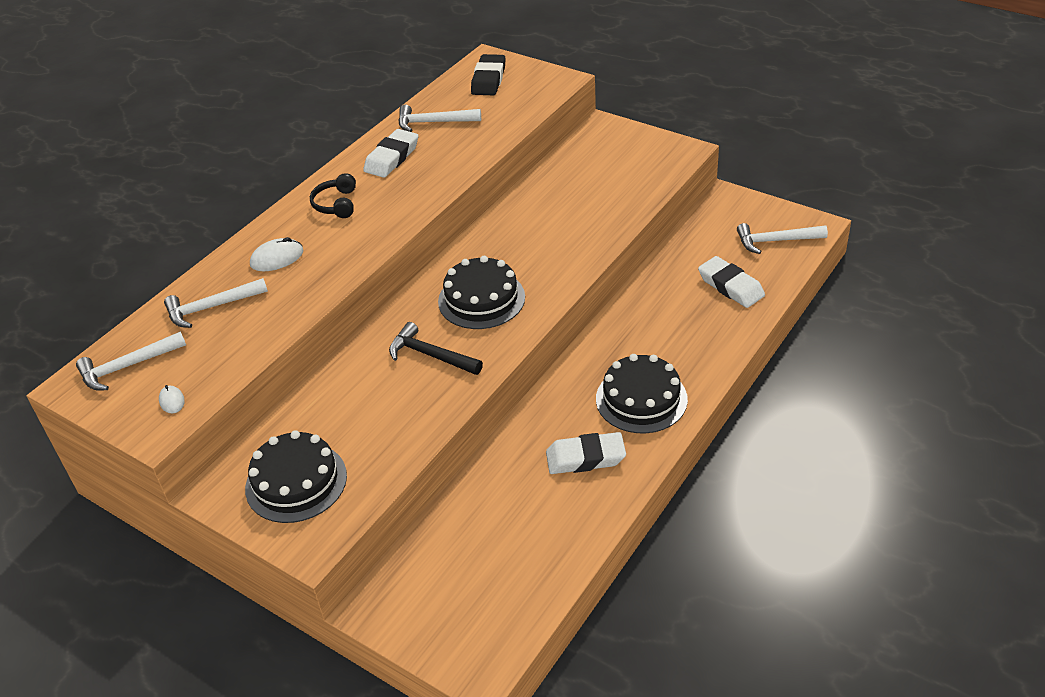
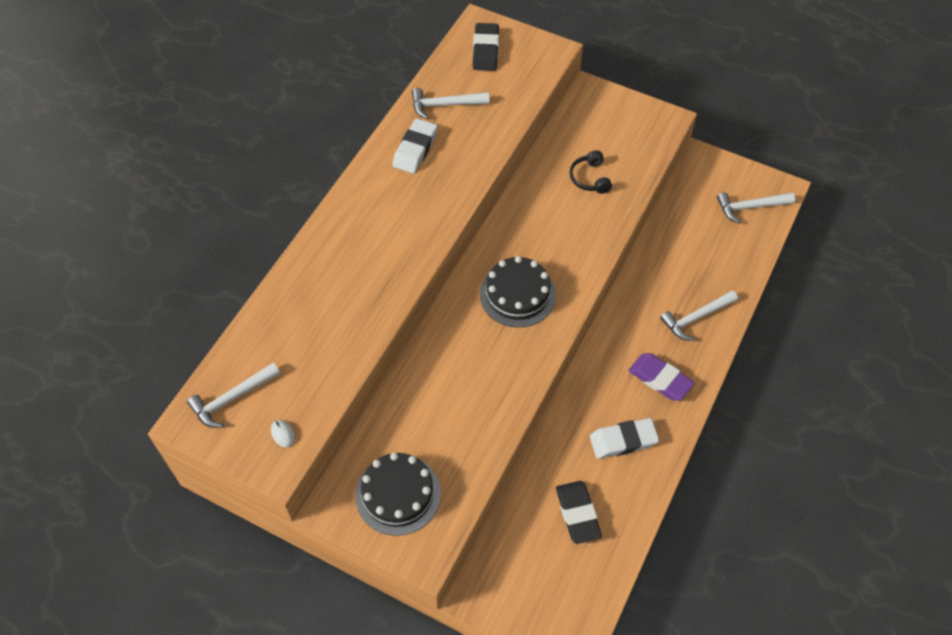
camera: 10 degrees left, 15 degrees up
white hammer [164,278,268,328] -> white hammer moved to [660,291,738,341]
white mouse [250,237,303,271] -> none
black headphones [310,173,356,218] -> black headphones moved to [569,150,612,194]
black hammer [389,322,483,375] -> none
black cake [596,354,688,433] -> purple eraser [628,353,695,400]
white eraser [698,256,765,308] -> none
none -> black eraser [556,481,602,544]

